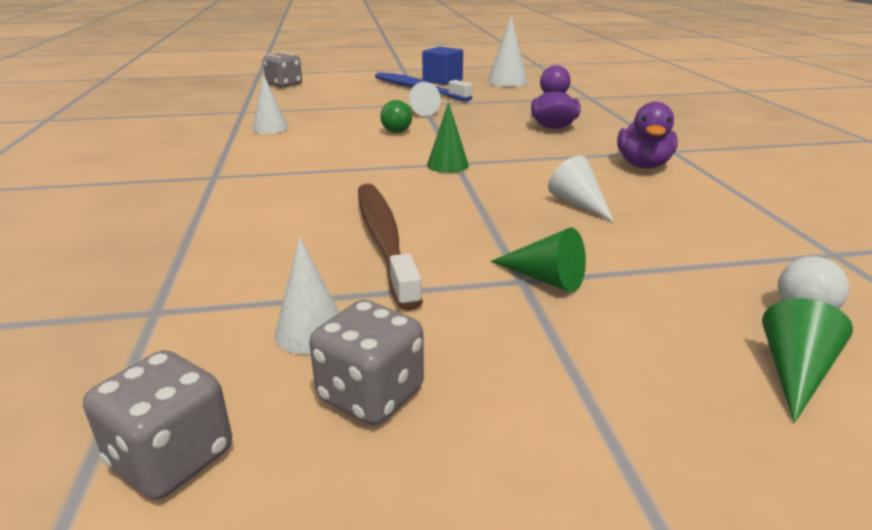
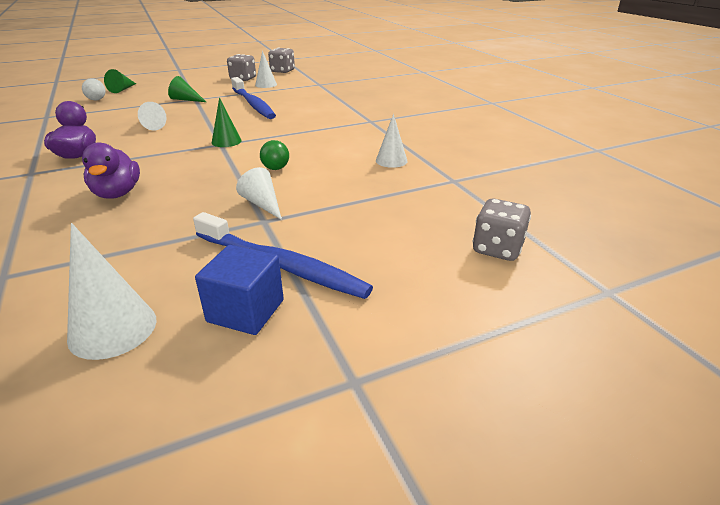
camera: 165 degrees right, 5 degrees up
brown toothbrush [358,184,423,311] -> blue toothbrush [231,77,276,119]

